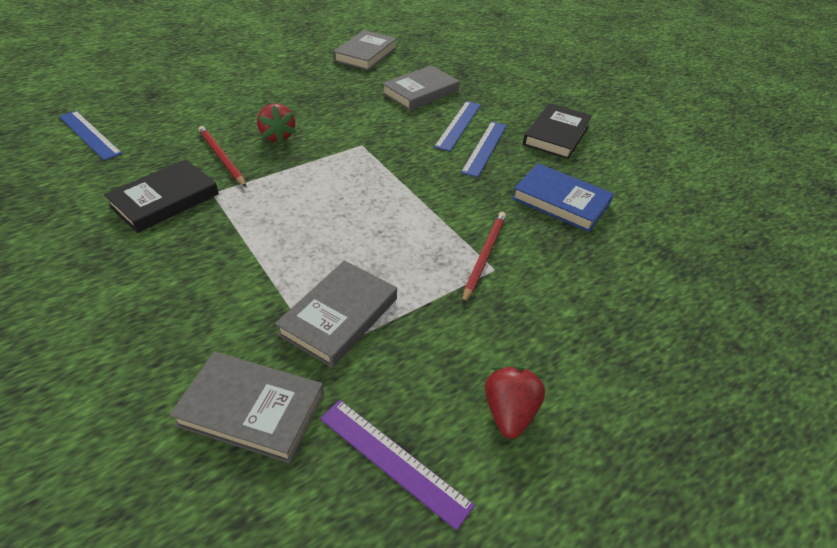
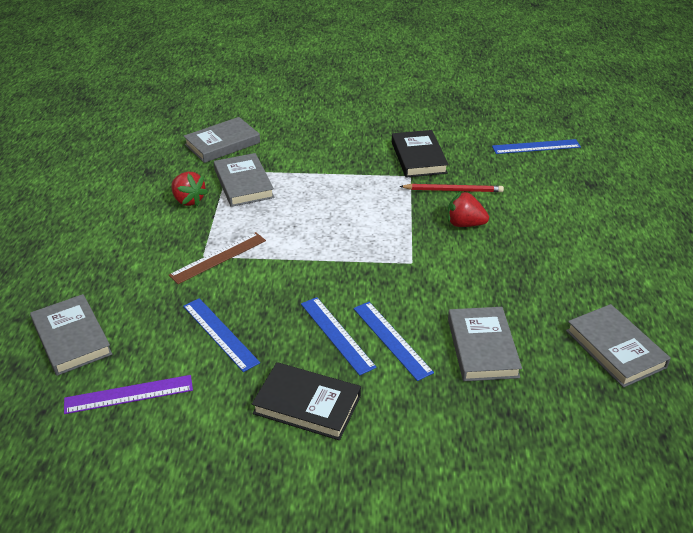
camera: 130 degrees right, 5 degrees down
purple ruler [320,400,475,531] -> purple ruler moved to [64,375,193,414]
red pencil [462,212,506,305] -> brown ruler [169,232,266,284]
red strawberry [485,366,545,439] -> red strawberry moved to [171,172,208,206]
blue book [512,164,614,232] -> blue ruler [183,298,260,372]
black book [523,103,592,159] -> black book turned 45 degrees counterclockwise [252,362,361,440]
none -> grey book [30,294,112,376]

